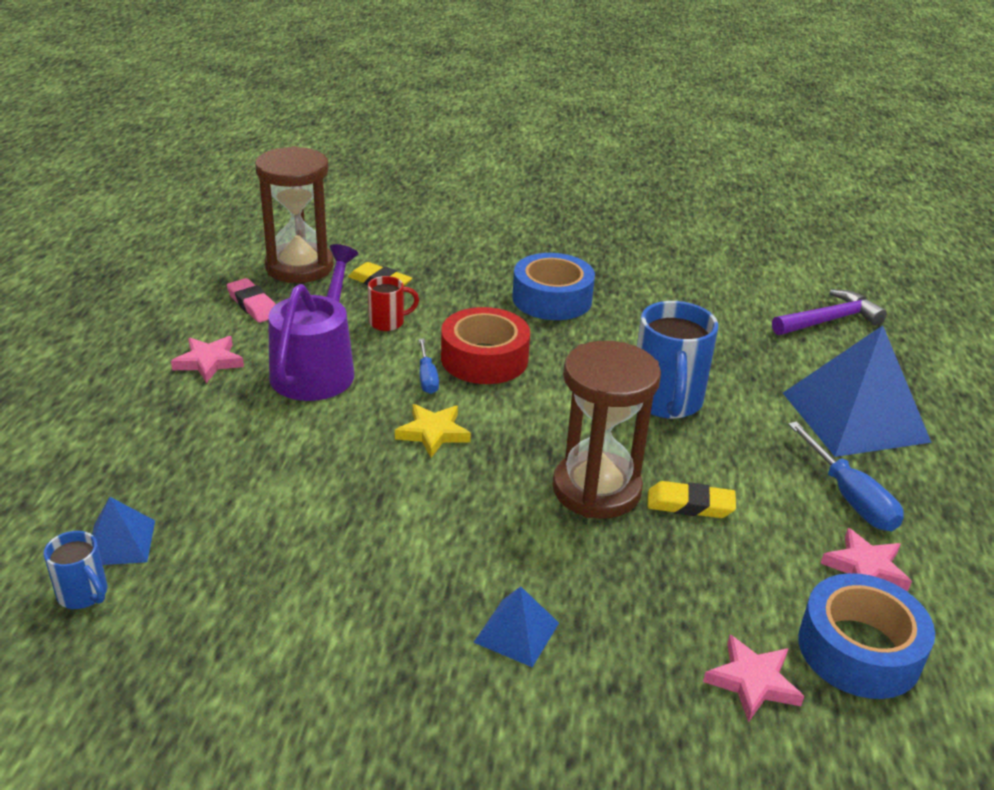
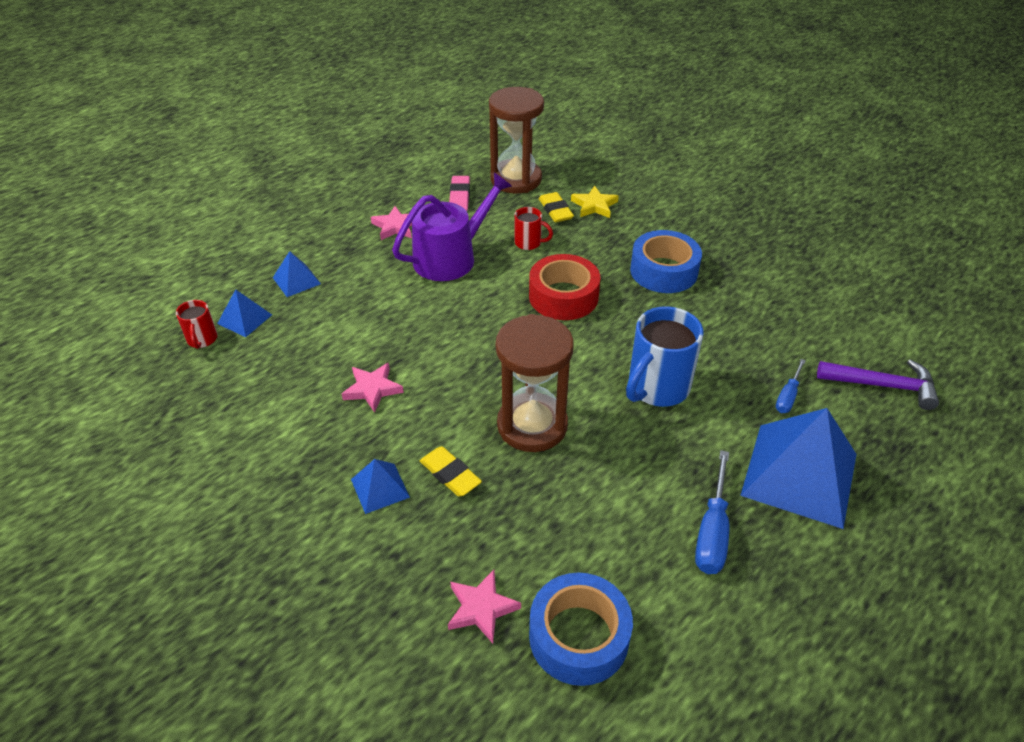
camera: 40 degrees right, 10 degrees up
blue mug [43,531,107,609] -> red mug [176,300,218,349]
yellow star [395,404,471,458] -> yellow star moved to [571,186,619,218]
blue screwdriver [419,338,439,394] -> blue screwdriver moved to [776,359,806,413]
yellow eraser [647,481,736,518] -> yellow eraser moved to [420,446,482,497]
pink star [821,528,912,591] -> pink star moved to [342,363,404,413]
none -> blue pyramid [273,251,321,297]

